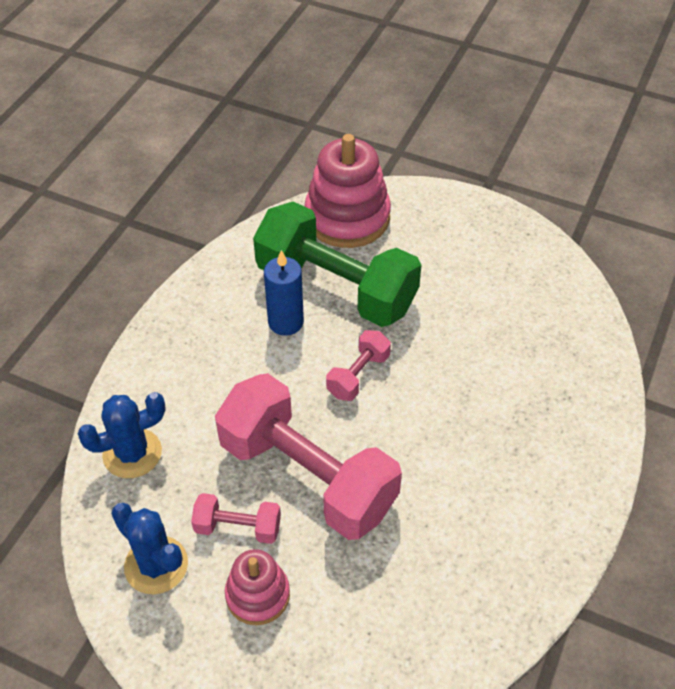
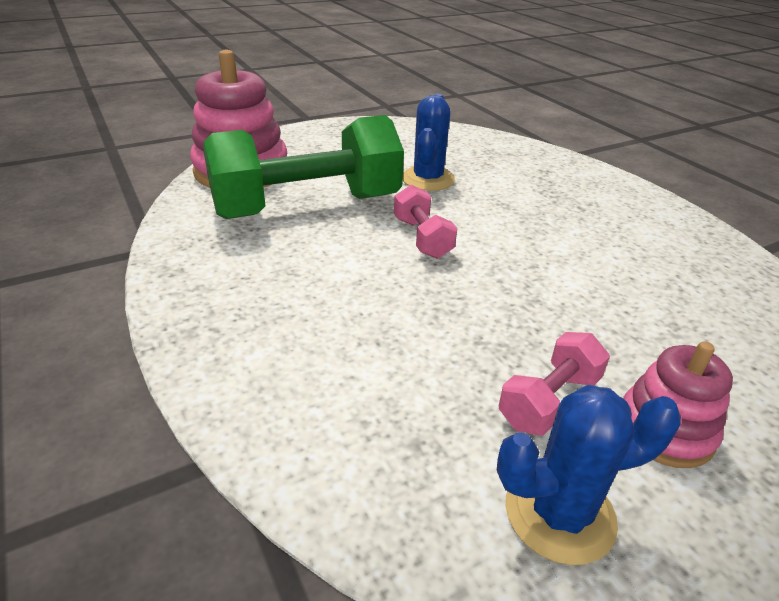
camera: 55 degrees left, 15 degrees down
blue cactus [77,392,166,478] -> blue cactus moved to [403,94,455,191]
pink dumbbell [215,373,402,540] -> none
blue candle [264,250,304,336] -> none

